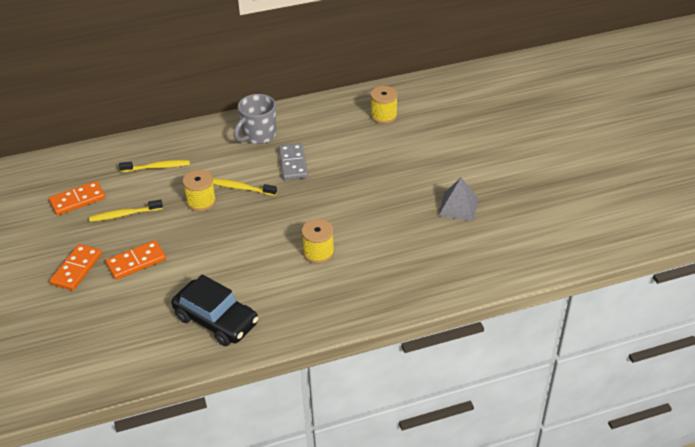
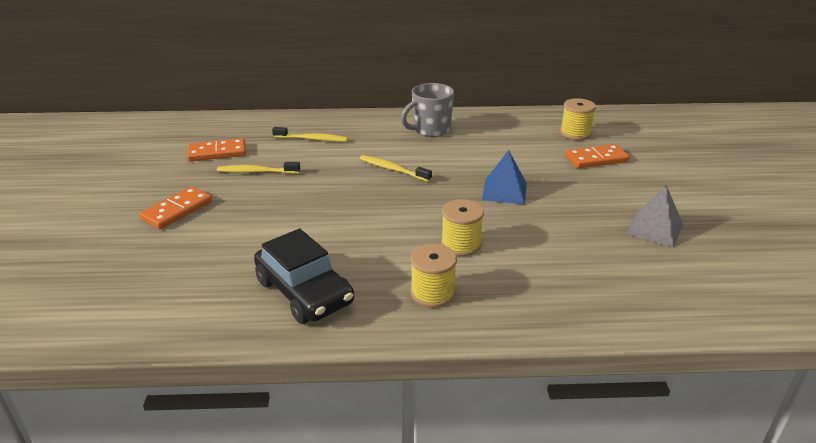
camera: 15 degrees right, 10 degrees down
orange domino [105,240,166,280] -> orange domino moved to [565,144,630,168]
yellow spool [183,170,216,211] -> yellow spool moved to [410,244,457,308]
grey domino [279,143,308,180] -> none
none -> blue pyramid [482,150,527,205]

